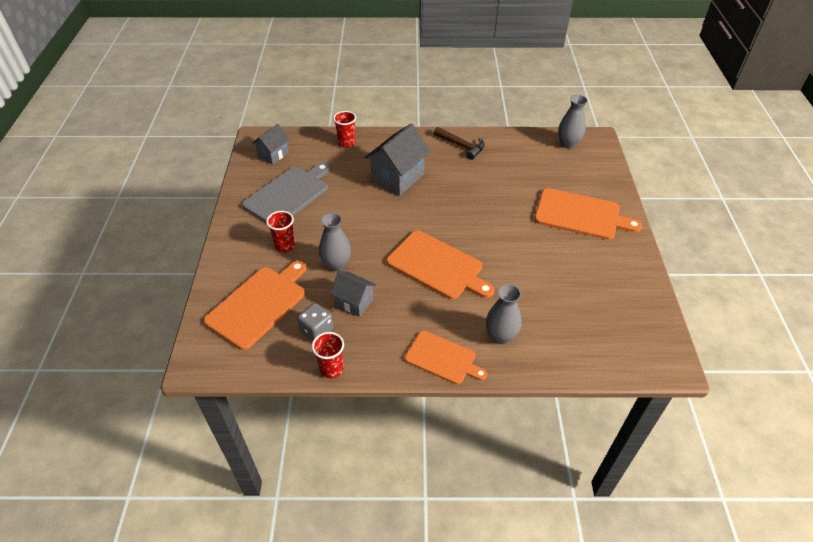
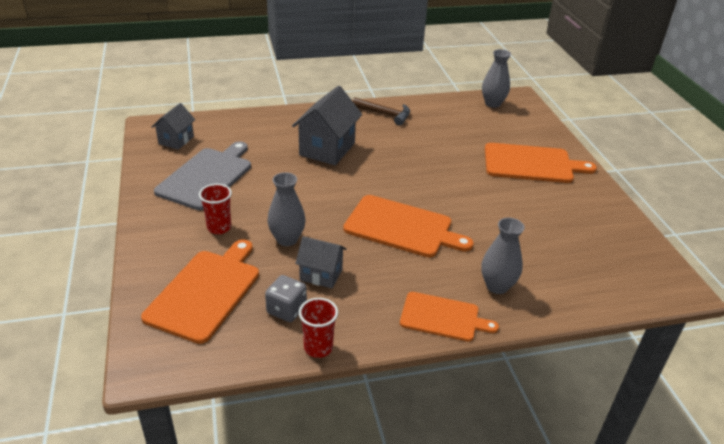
camera: 15 degrees left, 10 degrees down
red cup [333,111,356,148] -> none

